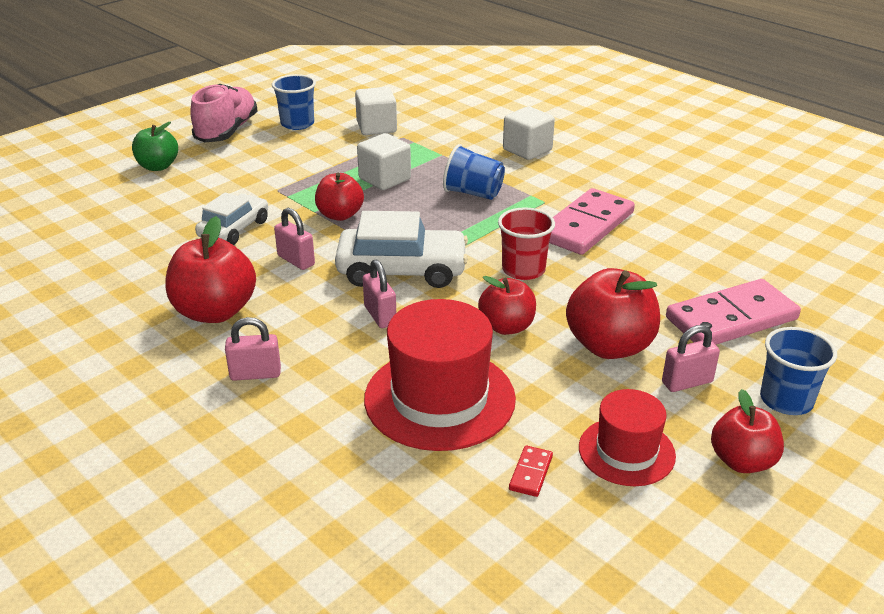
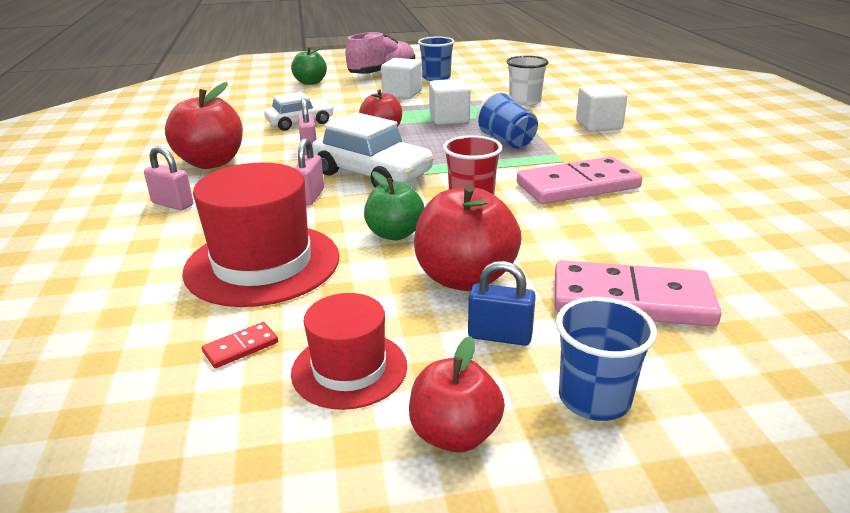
camera: 35 degrees right, 5 degrees down
white cube [355,87,397,135] -> white cube moved to [381,58,422,99]
red apple [478,276,536,335] -> green apple [364,172,425,240]
pink padlock [662,325,720,392] -> blue padlock [468,261,536,346]
none -> white cup [507,56,548,106]

